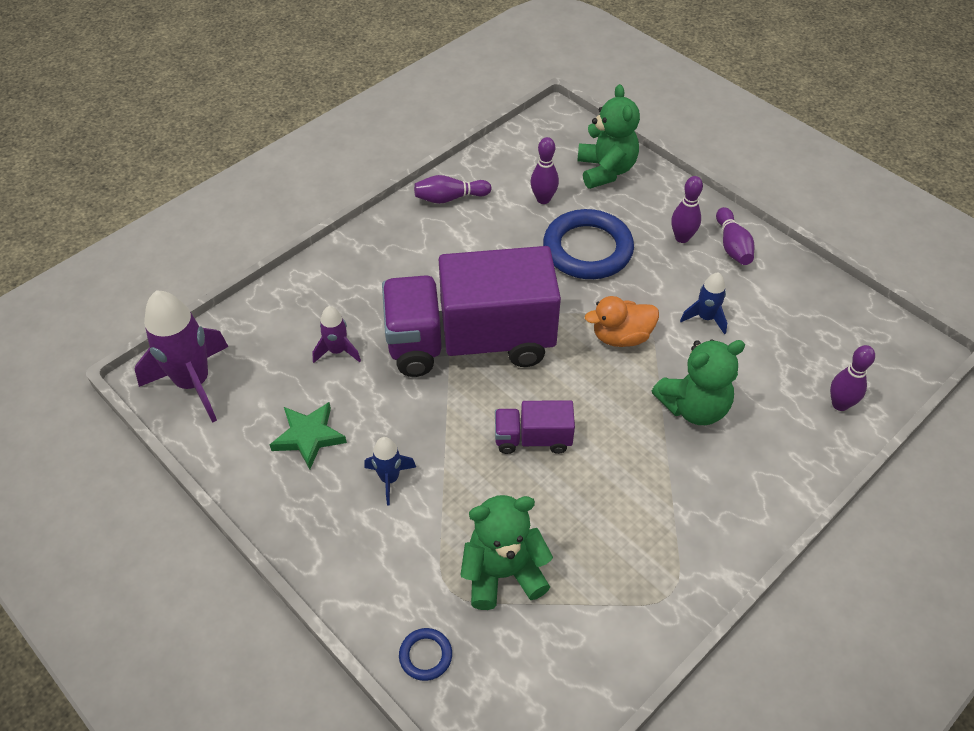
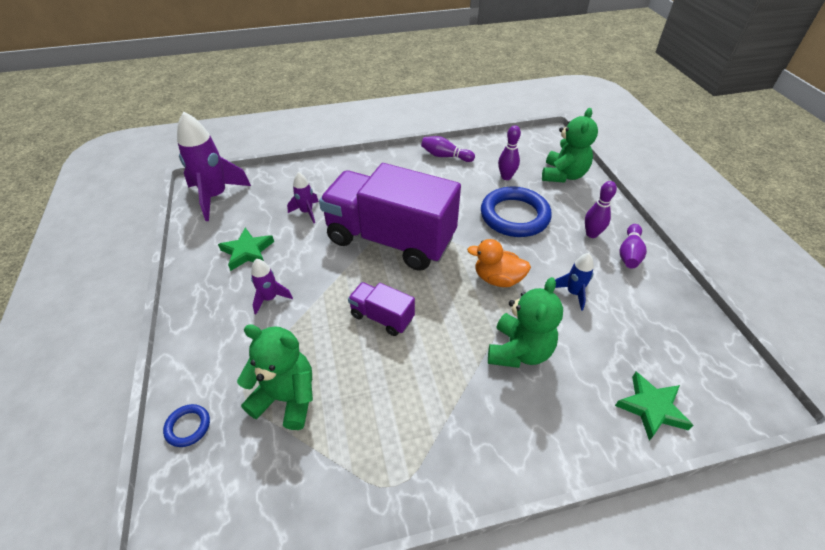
camera: 30 degrees right, 5 degrees down
blue rocket [364,437,416,505] -> purple rocket [251,259,293,314]
green teddy bear [652,340,745,425] -> green teddy bear turned 75 degrees counterclockwise [488,277,563,368]
purple bowling pin [830,345,875,411] -> green star [615,372,693,441]

